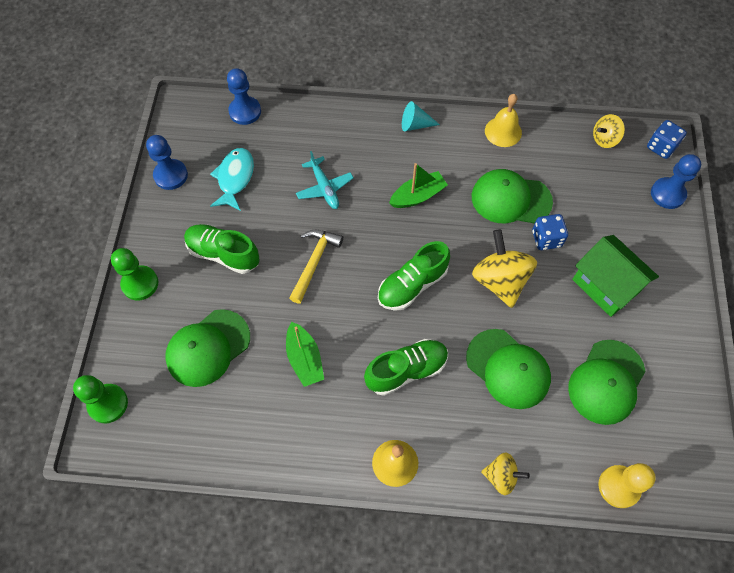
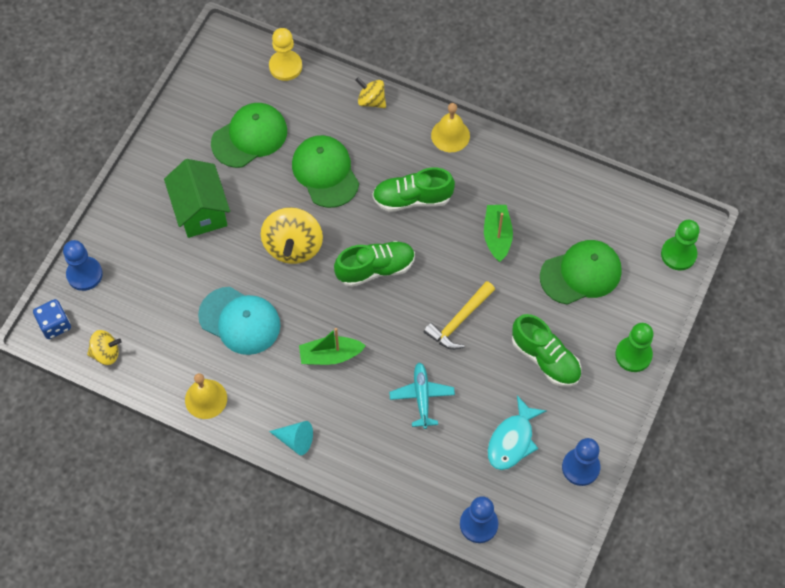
camera: 160 degrees left, 0 degrees up
green cap [472,169,553,224] -> turquoise cap [198,287,281,355]
blue dice [532,214,568,250] -> none

